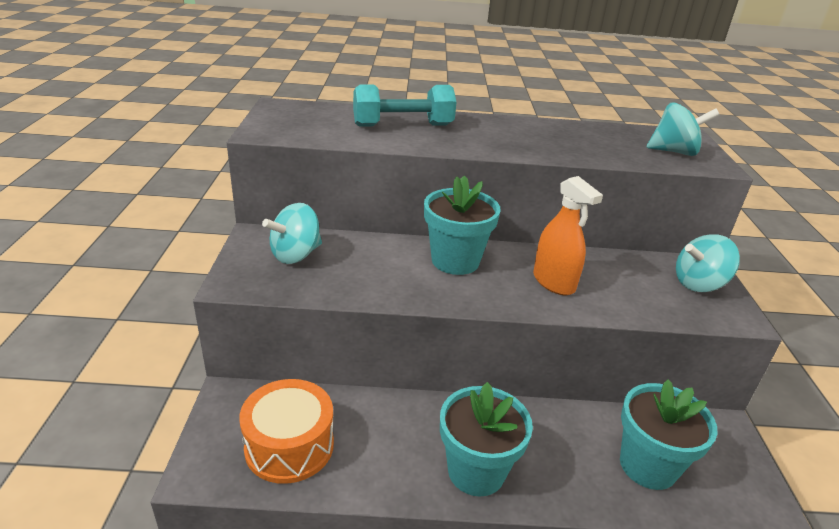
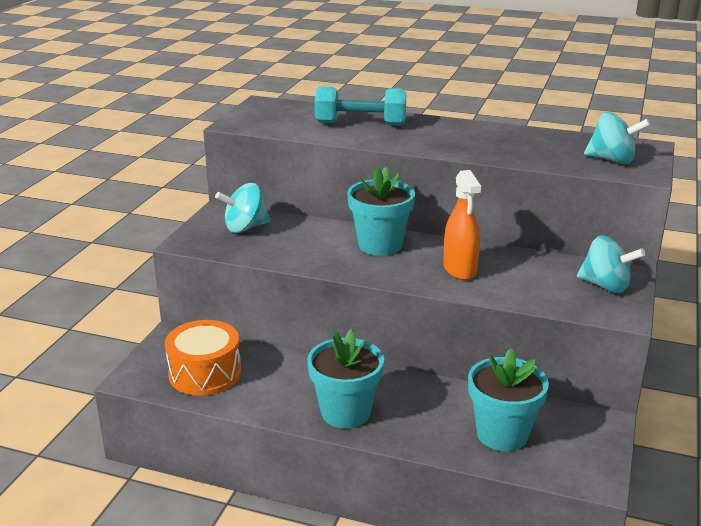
camera: 20 degrees right, 5 degrees down
turquoise spinning top [676,234,740,292] -> turquoise spinning top turned 150 degrees counterclockwise [577,235,645,293]

